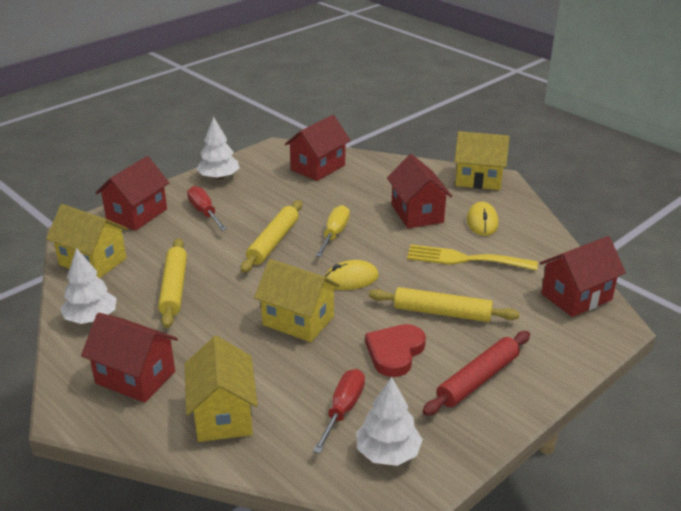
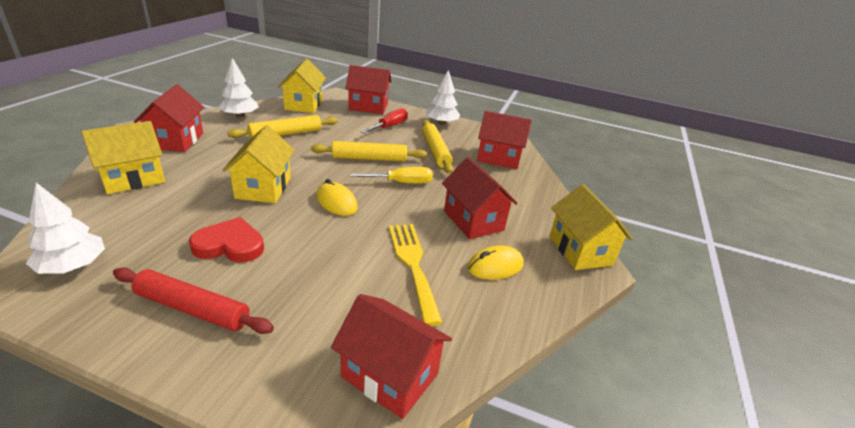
camera: 60 degrees right, 0 degrees up
red screwdriver [313,369,365,454] -> none
yellow rolling pin [369,287,520,322] -> yellow rolling pin moved to [422,120,453,173]
red house [387,154,452,228] -> red house turned 75 degrees counterclockwise [442,157,518,239]

